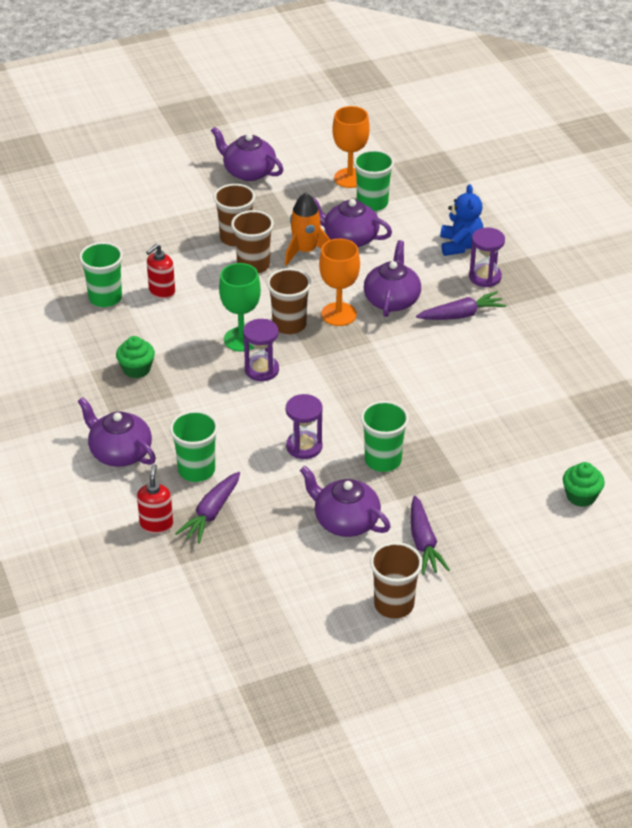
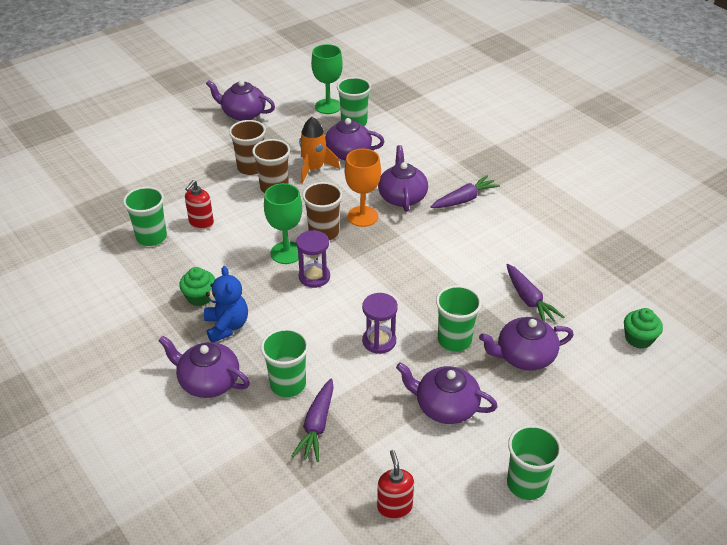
camera: 15 degrees left, 0 degrees up
red soap dispenser [137,464,173,534] -> red soap dispenser moved to [377,450,414,519]
orange goblet [332,106,370,188] -> green goblet [311,44,343,114]
brown cup [370,542,422,619] -> green cup [507,425,562,500]
purple carrot [410,496,450,575] -> purple carrot moved to [506,264,564,322]
blue teddy bear [440,184,483,256] -> blue teddy bear moved to [204,266,248,342]
purple hourglass [469,227,505,287] -> none
none -> purple teapot [479,317,574,371]

